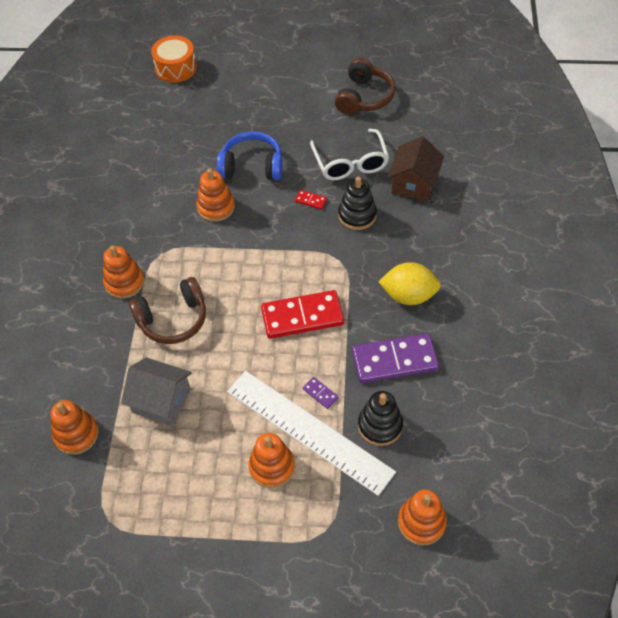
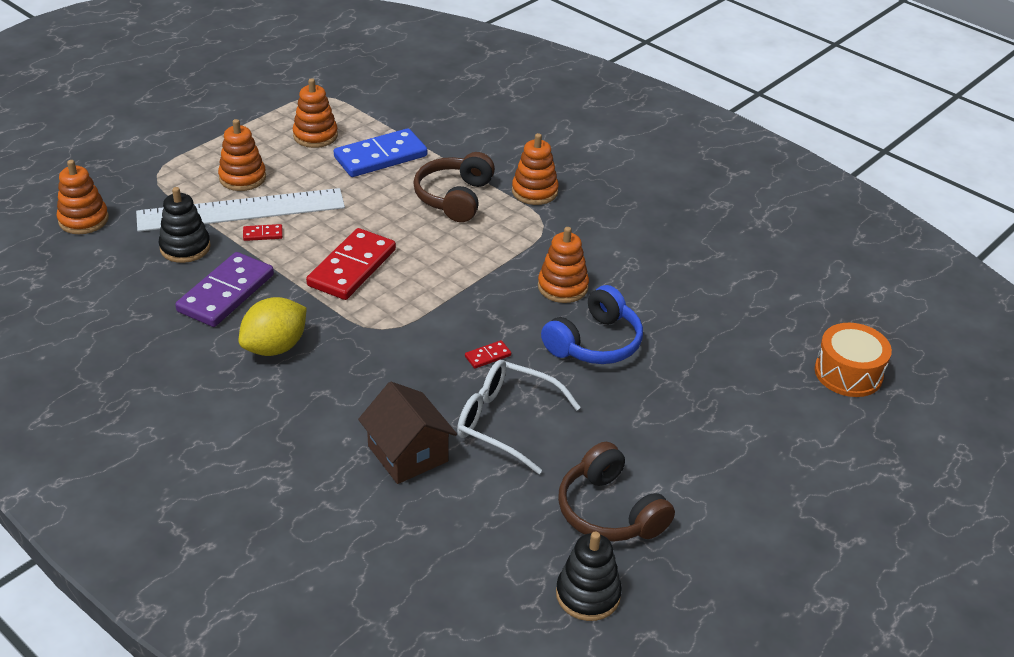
camera: 125 degrees right, 15 degrees down
orange stacking toy [51,400,99,455] -> orange stacking toy moved to [293,78,338,148]
grey house [121,357,192,426] -> blue domino [334,128,427,177]
purple domino [303,377,339,409] -> red domino [243,224,283,241]
black stacking toy [338,177,377,230] -> black stacking toy moved to [556,531,622,621]

